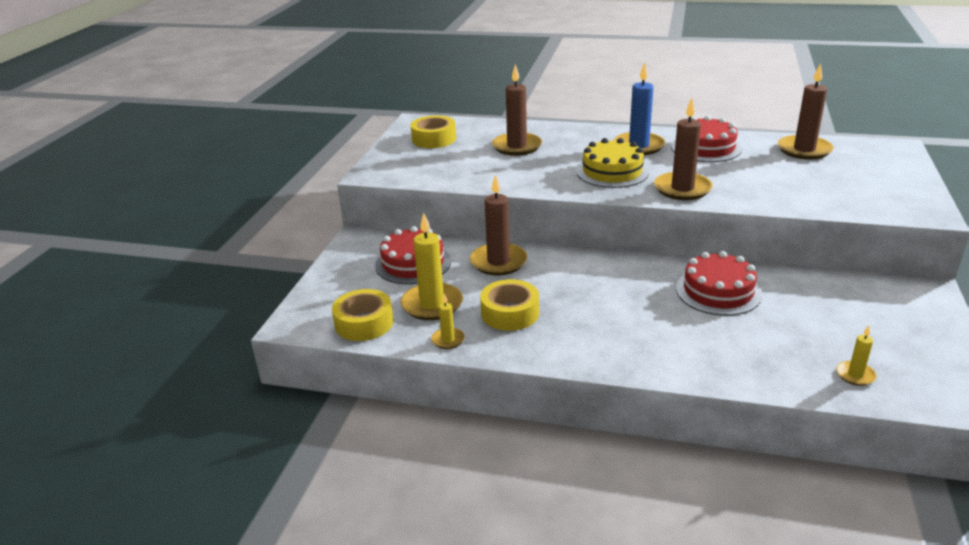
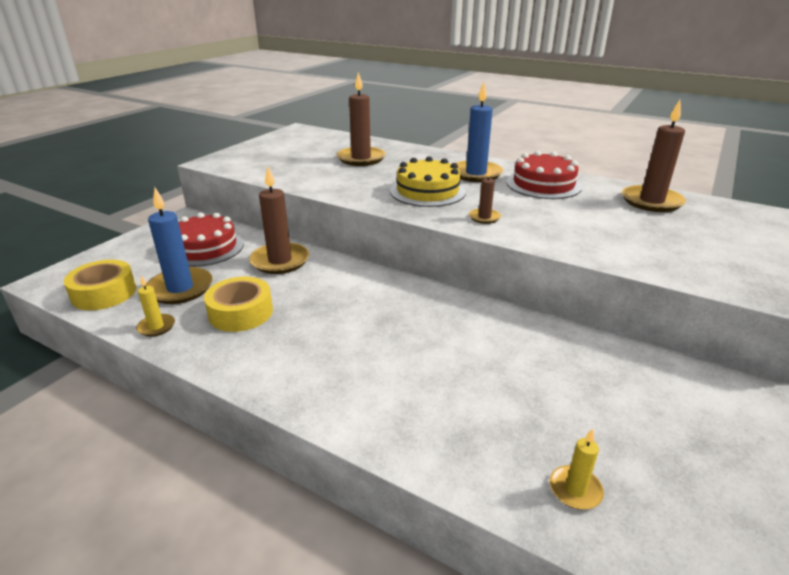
camera: 15 degrees right, 0 degrees up
yellow candle [401,213,463,320] -> blue candle [146,188,213,304]
yellow tape [411,115,456,148] -> none
brown candle [654,98,713,200] -> brown candle [469,166,501,224], size x0.51
red cake [676,251,762,316] -> none

